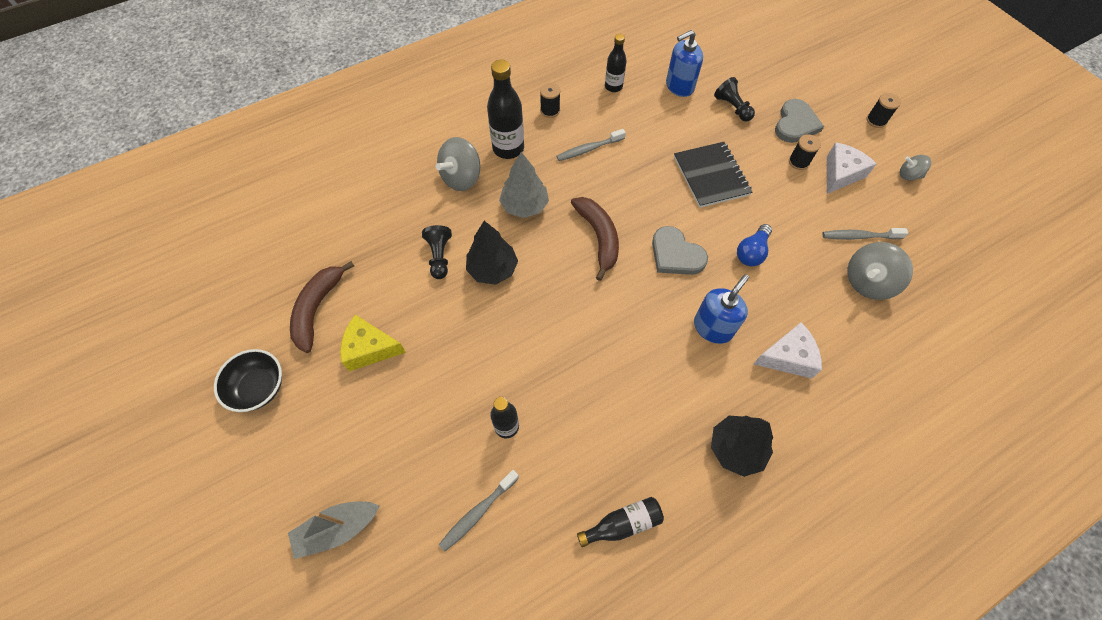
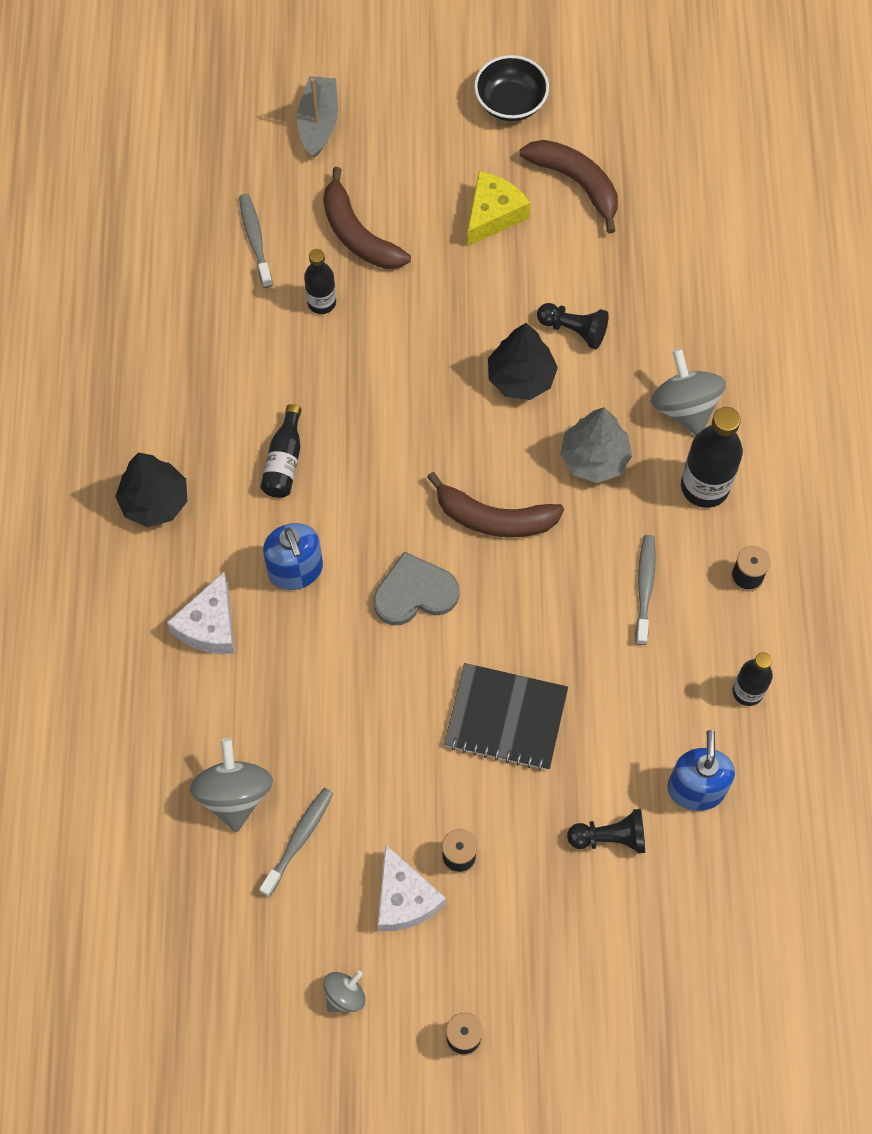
camera: 120 degrees right, 5 degrees up
black bottle [577,497,664,547] -> black bottle moved to [260,404,301,498]
blue light bulb [737,224,772,266] -> none
grey heart [775,99,824,143] -> none
none -> brown banana [323,167,411,269]

